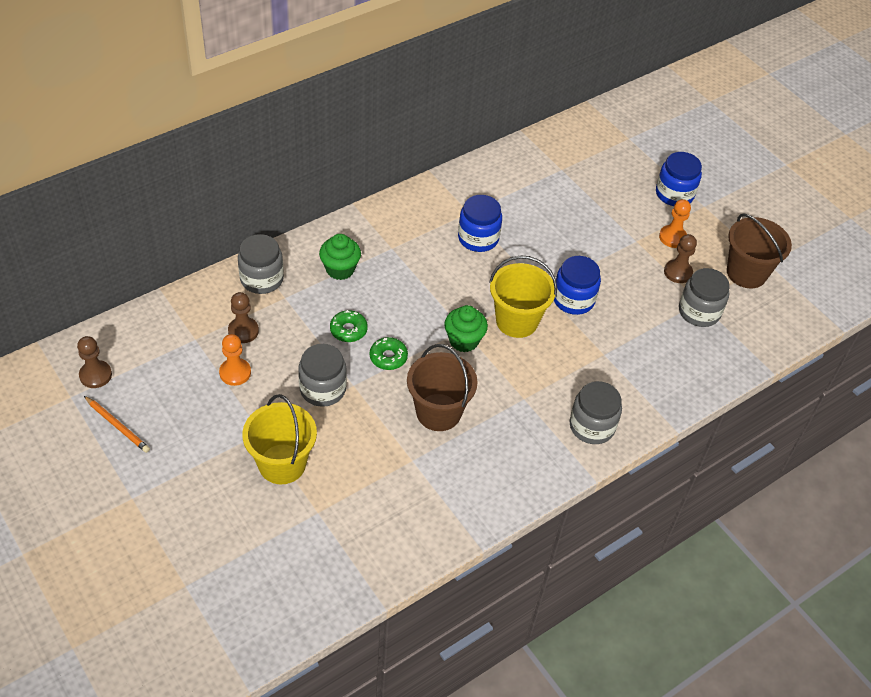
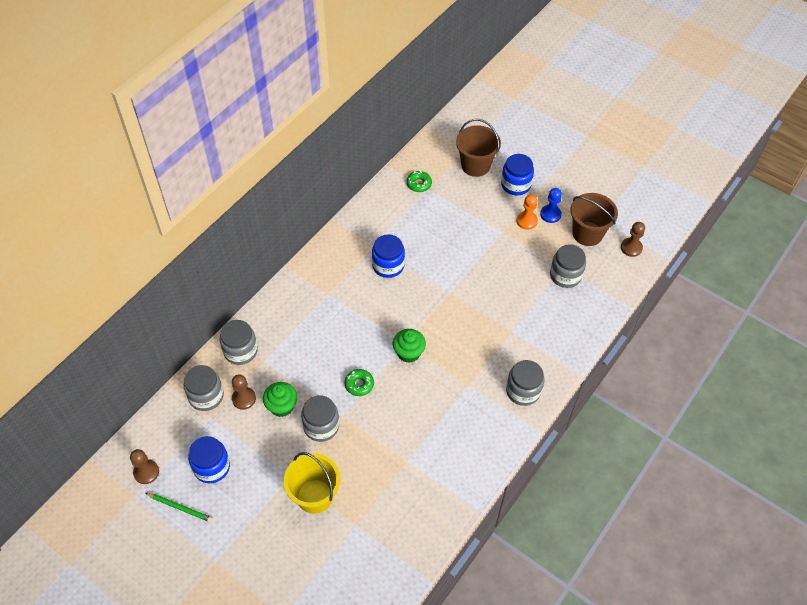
camera: 15 degrees left, 5 degrees up
orange pencil [84,396,150,453] -> green pencil [146,493,213,522]
orange pawn [219,334,251,386] -> none
green cupcake [319,234,361,280] -> green cupcake moved to [263,382,297,417]
green donut [330,310,368,342] -> green donut moved to [406,171,432,192]
brown bucket [407,344,478,431] -> brown bucket moved to [456,119,501,177]
yellow bucket [489,255,557,338] -> none
blue jar [554,256,601,315] -> blue jar moved to [188,436,230,483]
brown pawn [664,234,697,283] -> brown pawn moved to [621,222,645,257]
none -> grey jar [184,365,224,411]
none -> blue pawn [540,188,562,223]

